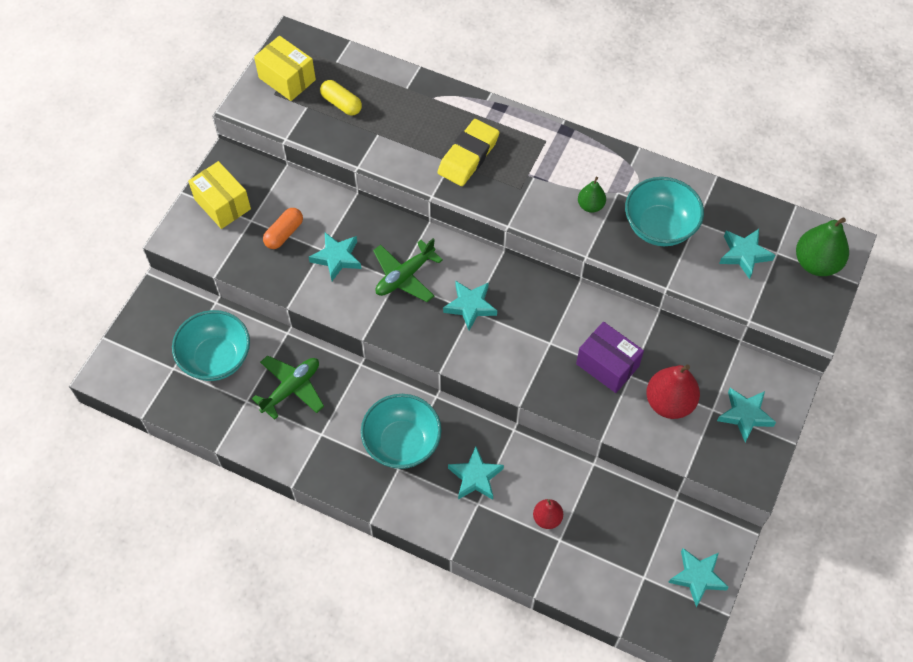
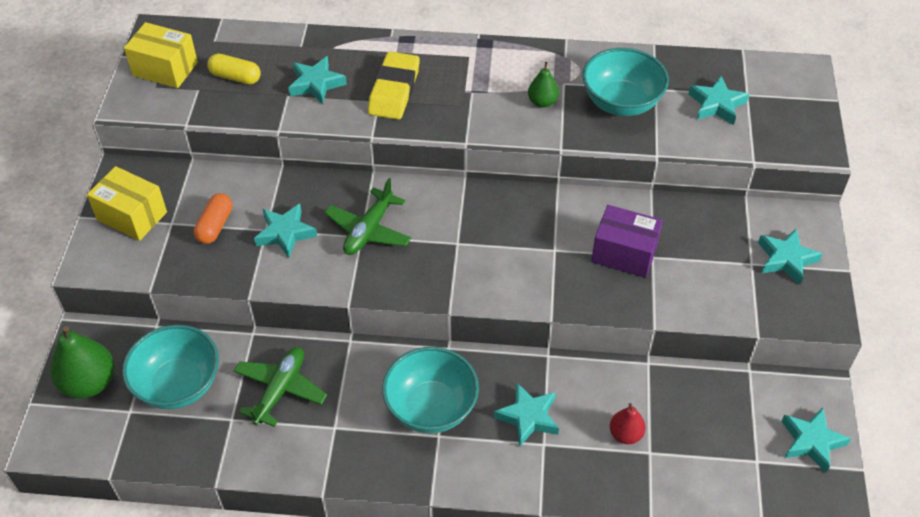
camera: 20 degrees left, 10 degrees down
turquoise star [443,281,497,331] -> turquoise star moved to [288,56,347,104]
red pear [646,365,700,419] -> none
green pear [796,217,849,276] -> green pear moved to [51,326,115,398]

